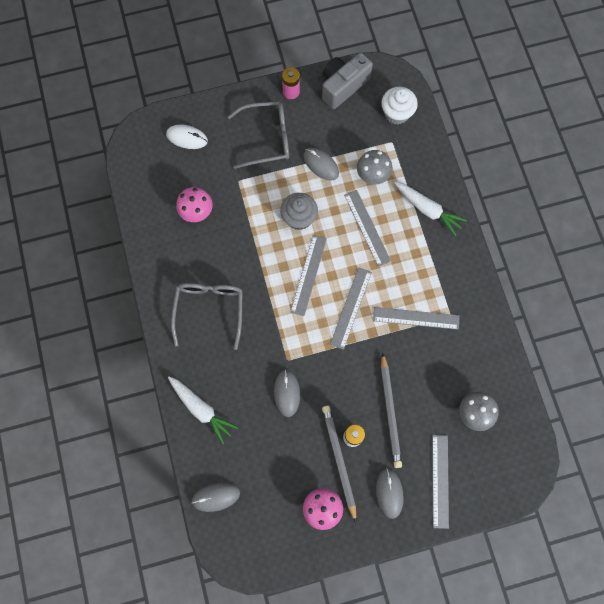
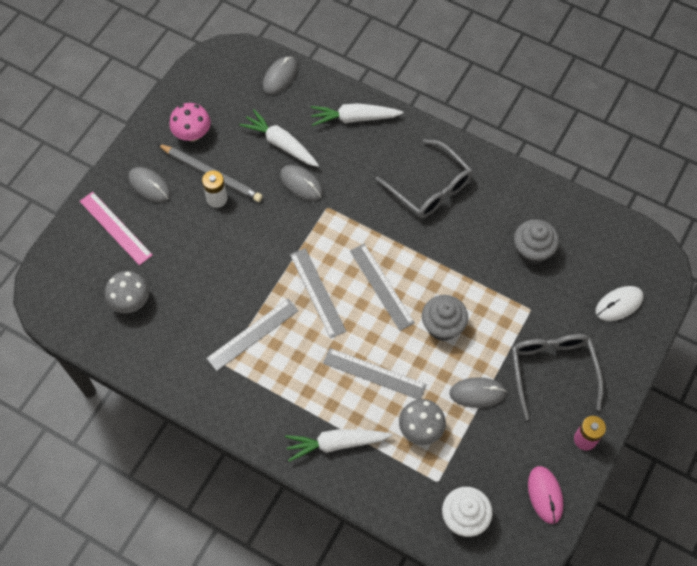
camera: 135 degrees right, 10 degrees down
pink mushroom [176,187,213,222] -> grey cupcake [514,219,559,265]
grey glasses [227,101,289,169] -> grey glasses turned 135 degrees clockwise [512,334,603,420]
grey camera [322,53,373,109] -> pink mouse [528,466,563,524]
grey pencil [381,352,402,468] -> none
grey ruler [432,435,449,529] -> pink ruler [80,192,152,265]
none -> white carrot [239,109,319,167]

